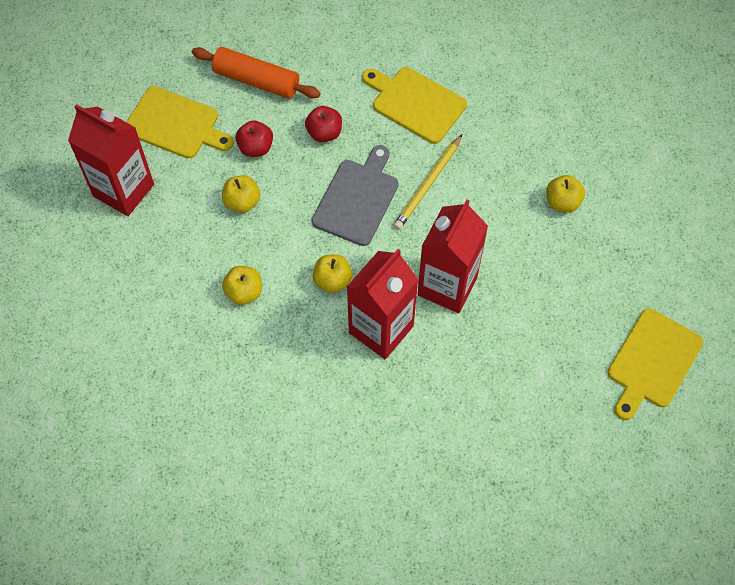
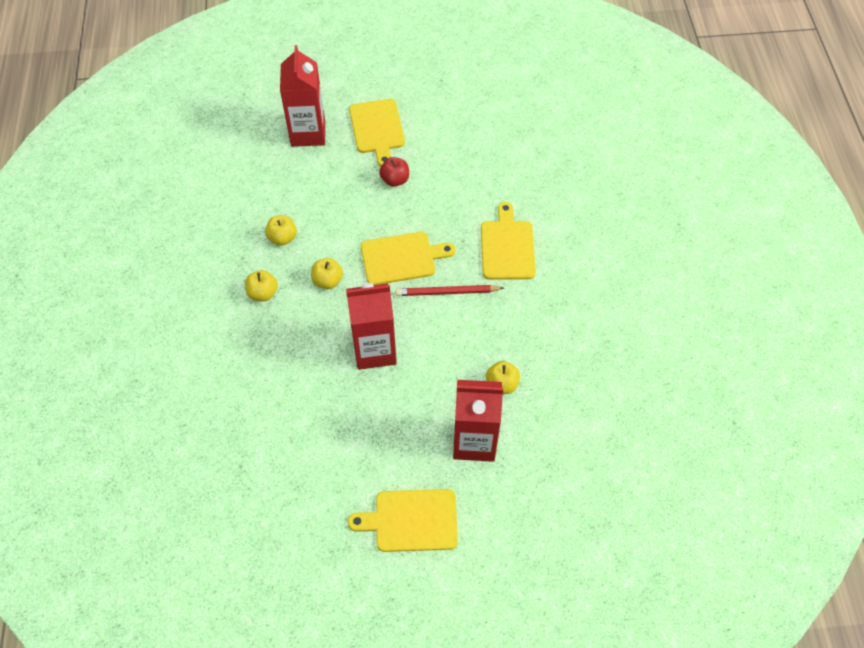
camera: 55 degrees right, 5 degrees down
orange rolling pin [192,47,321,99] -> none
yellow apple [222,175,260,213] -> yellow apple moved to [245,270,278,301]
red apple [305,106,342,142] -> none
grey cutting board [312,145,399,246] -> yellow cutting board [361,232,455,285]
red carton [347,249,419,359] -> red carton moved to [453,380,503,462]
yellow pencil [393,134,462,230] -> red pencil [395,285,504,296]

